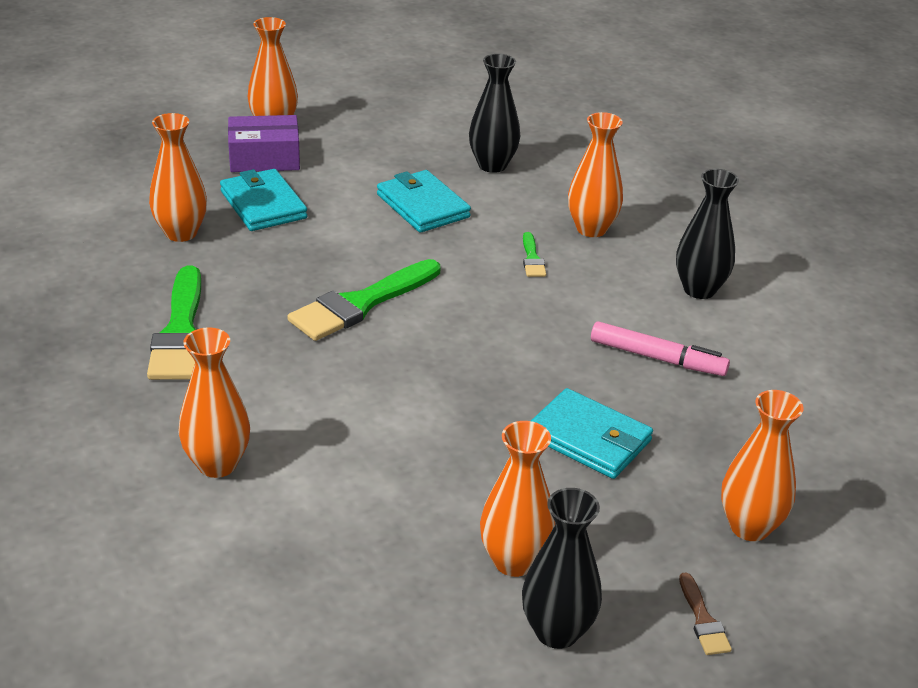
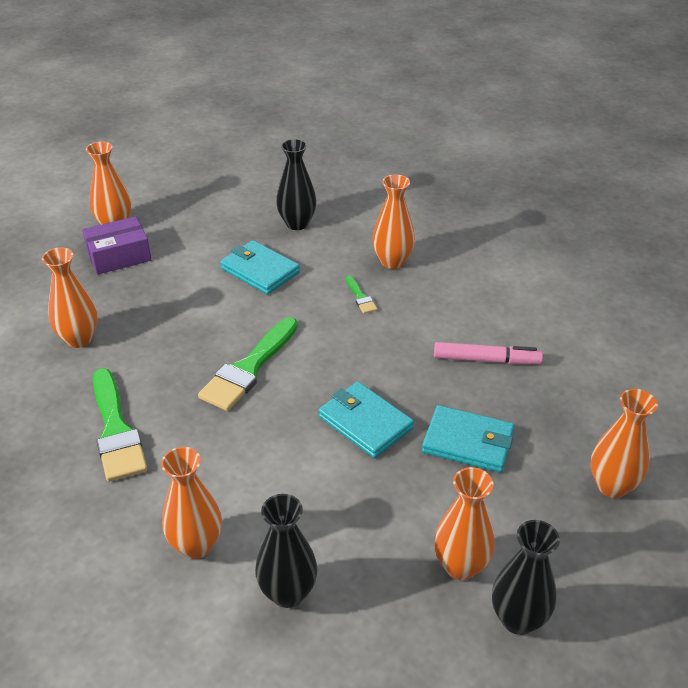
camera: 15 degrees left, 5 degrees up
turquoise wallet [220,169,307,231] -> turquoise wallet moved to [319,382,414,458]
black vase [676,169,739,299] -> black vase moved to [255,494,318,608]
brown brush [679,573,732,655] -> none

